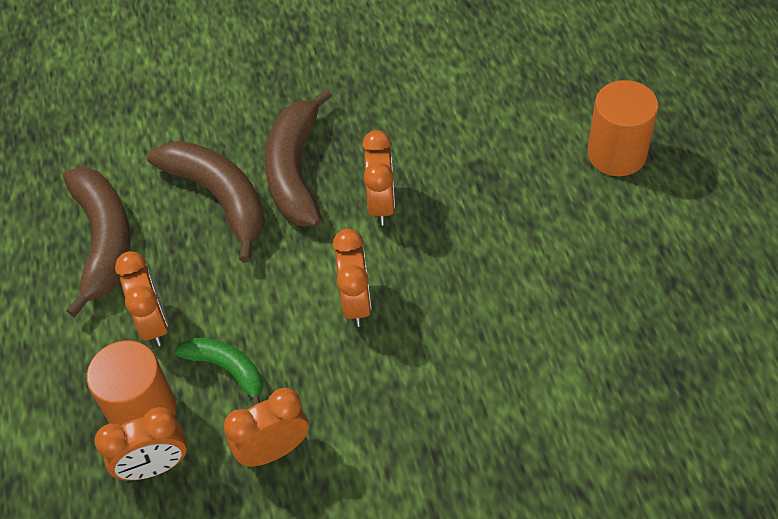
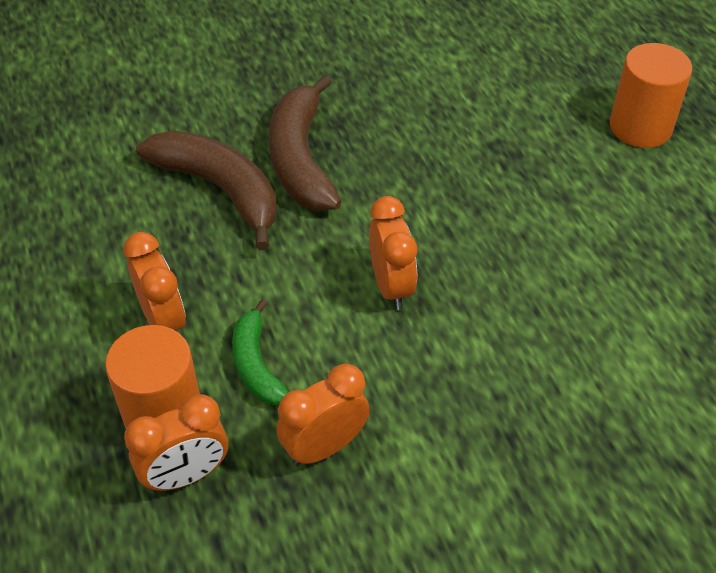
camera: 10 degrees left, 5 degrees down
brown banana [63,167,131,317] -> none
green banana [175,338,263,406] -> green banana turned 135 degrees counterclockwise [232,299,289,406]
orange clock [362,130,395,225] -> none

